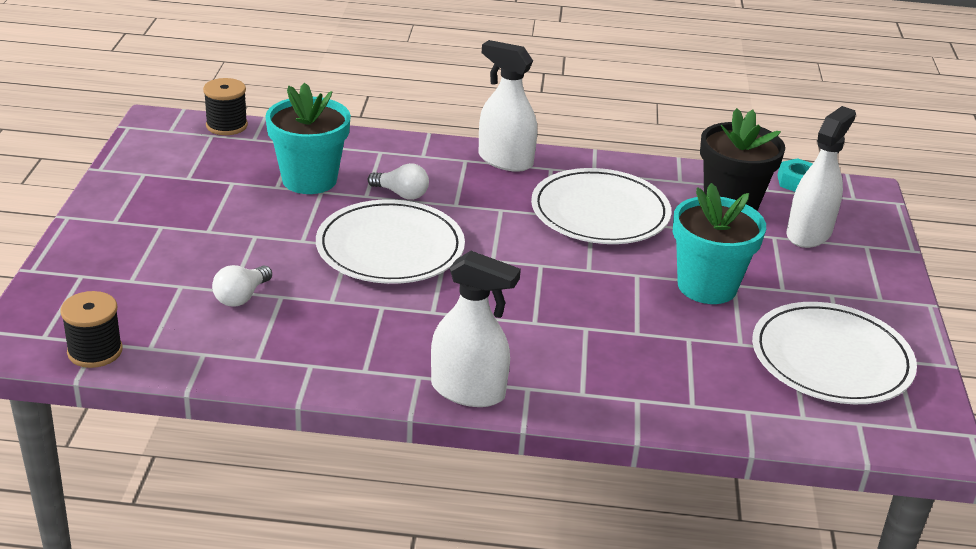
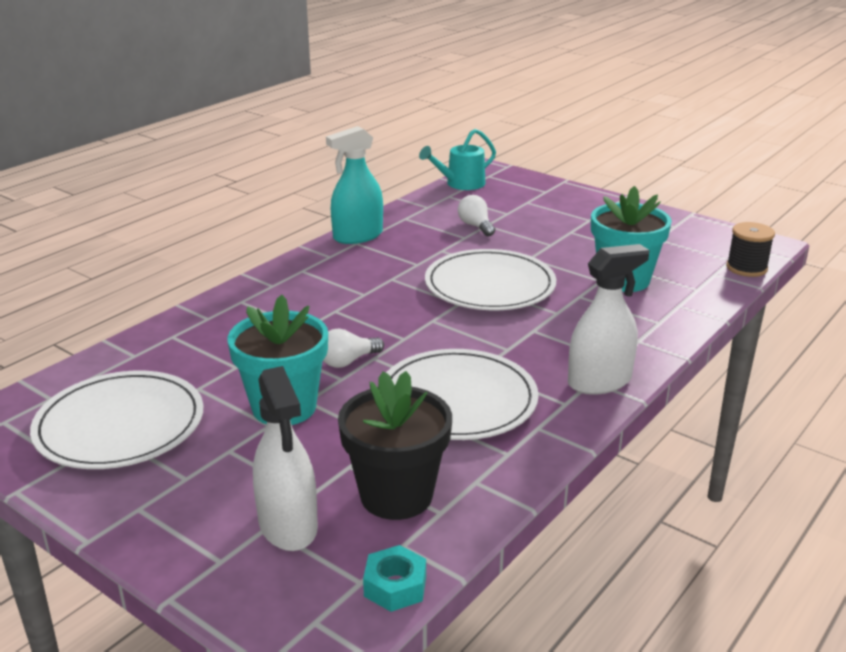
camera: 125 degrees right, 5 degrees down
black spool [60,291,123,368] -> turquoise watering can [419,129,496,190]
white light bulb [368,163,429,200] -> white light bulb moved to [323,328,384,368]
white spray bottle [431,251,521,407] -> none
none -> turquoise spray bottle [326,126,383,244]

